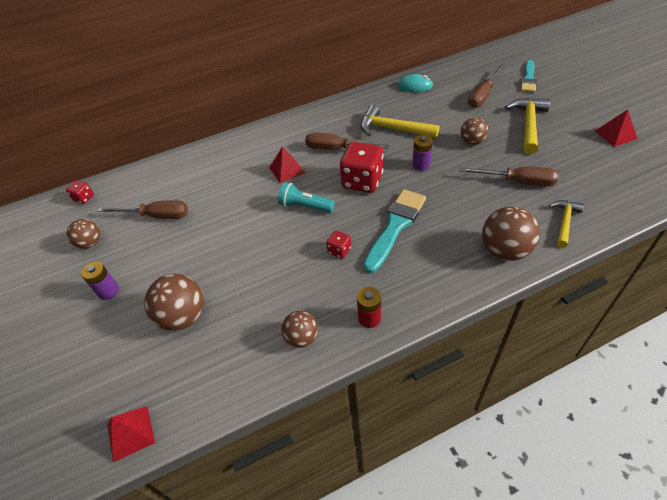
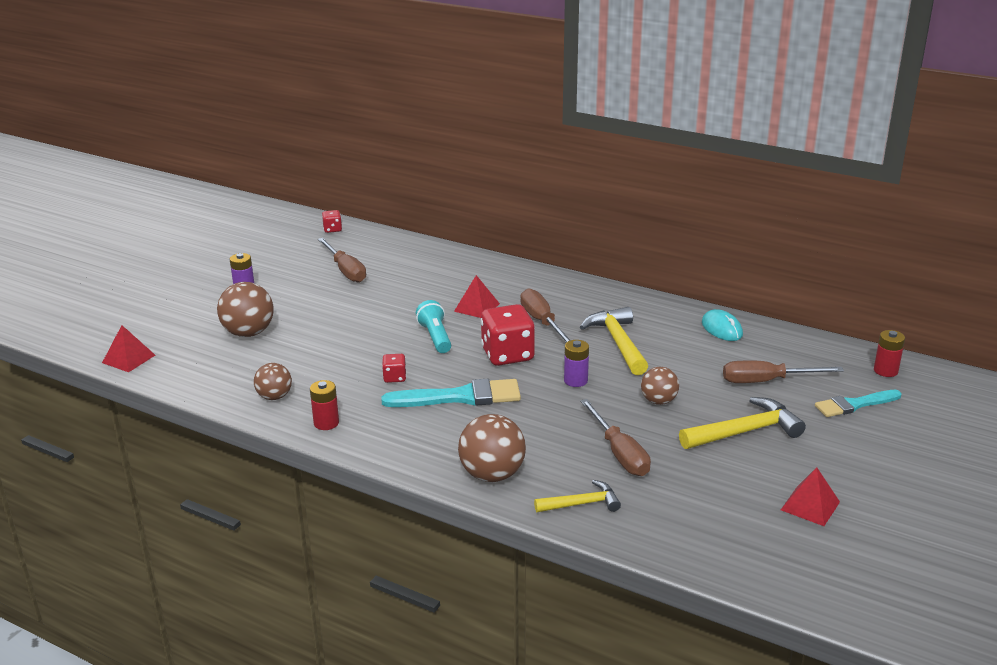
camera: 50 degrees right, 20 degrees down
brown ball [67,219,100,249] -> none
none -> red battery [874,330,905,377]

